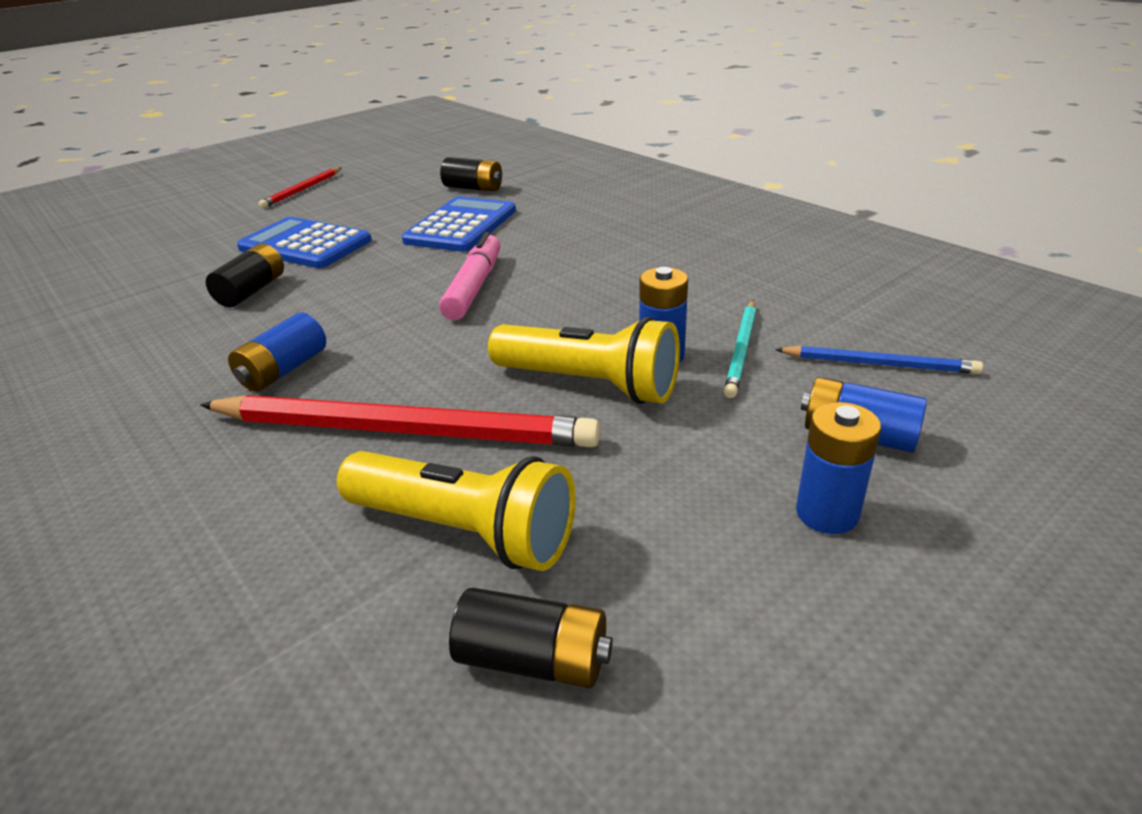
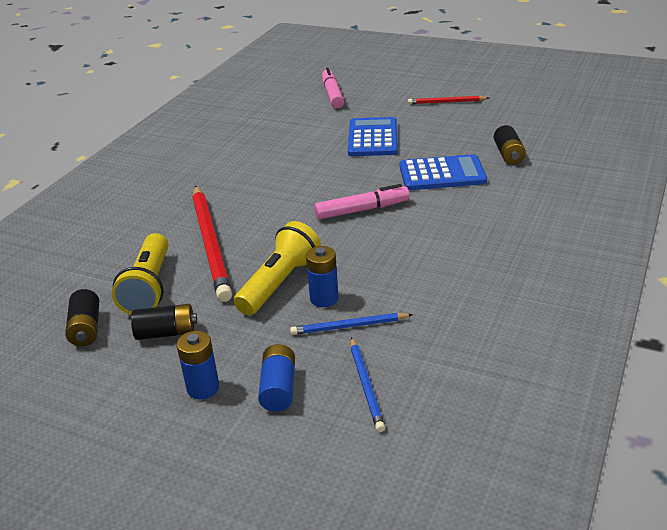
camera: 65 degrees right, 0 degrees up
black battery [206,244,284,307] -> black battery moved to [131,304,197,340]
blue battery [228,312,326,392] -> none
yellow flashlight [488,317,680,404] -> yellow flashlight turned 150 degrees counterclockwise [234,221,321,315]
turquoise pencil [724,300,756,398] -> blue pencil [290,313,413,335]
none -> pink marker [322,68,344,108]

